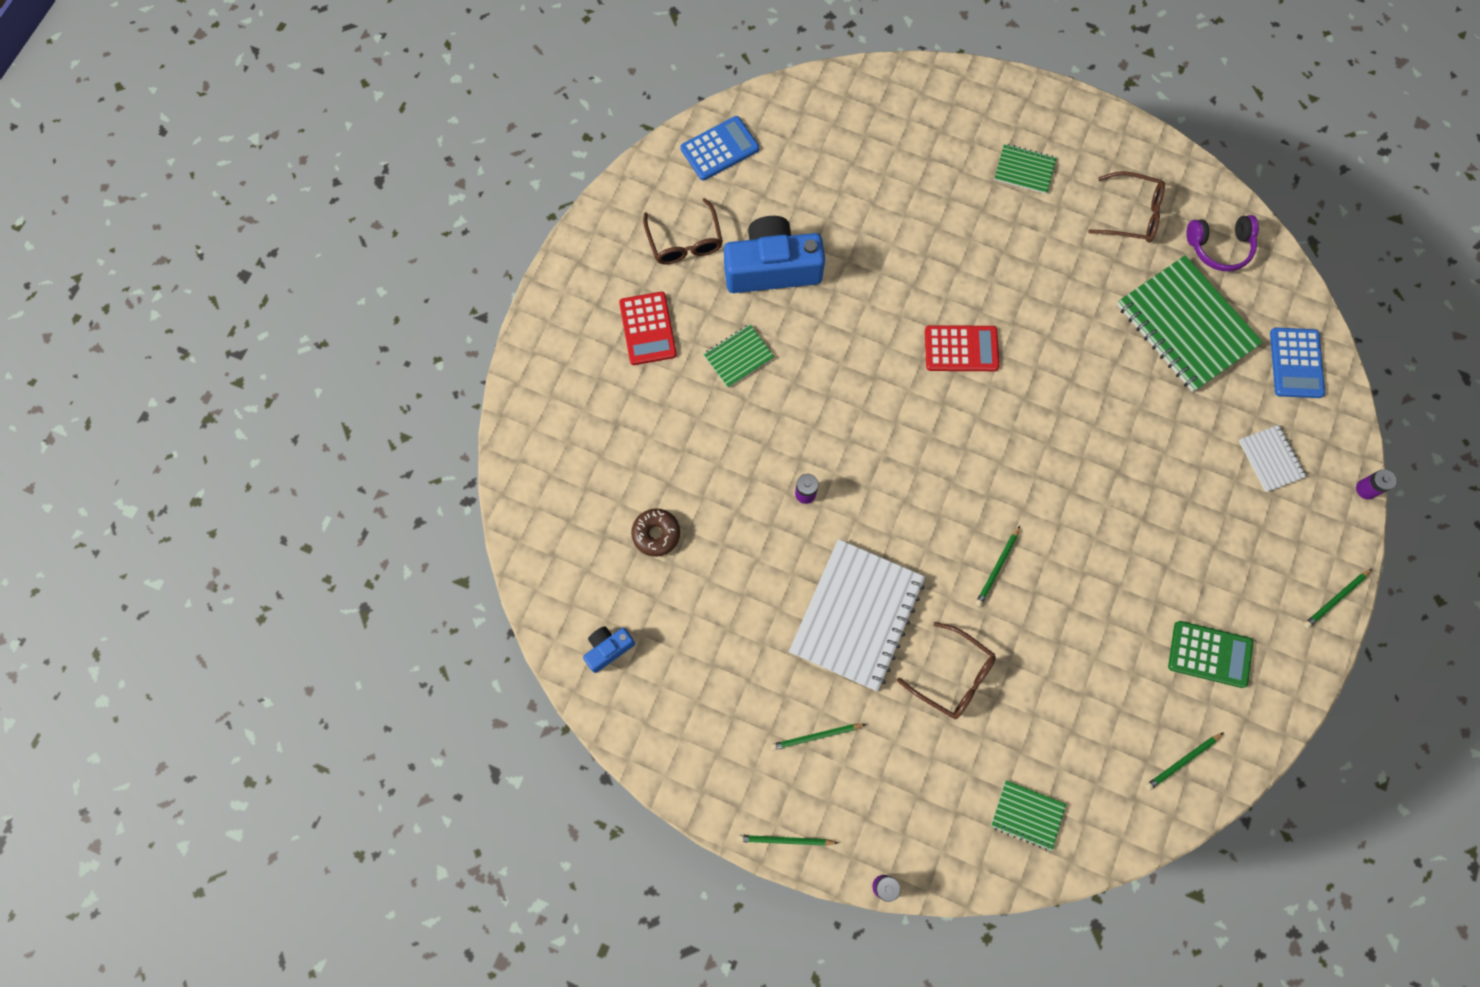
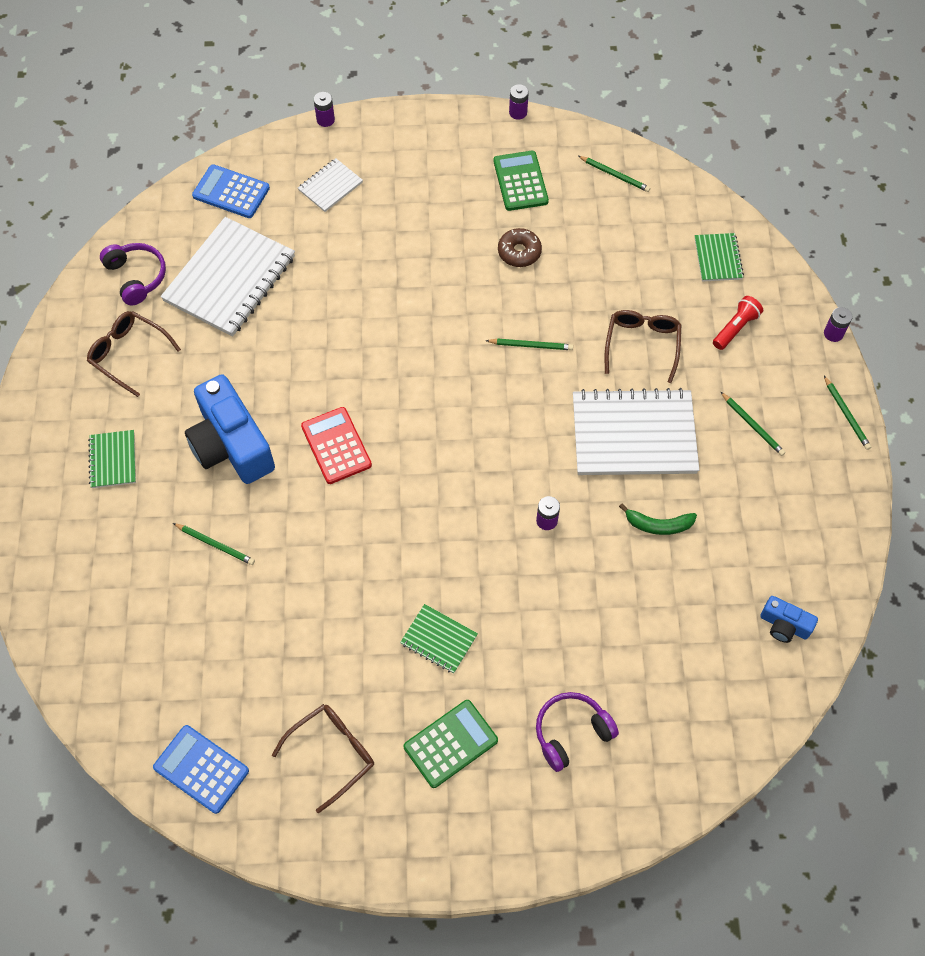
camera: 115 degrees left, 10 degrees down
red calculator [619,292,677,365] -> green calculator [404,700,498,788]
brown donut [631,509,680,557] -> brown donut moved to [498,228,542,267]
blue camera [724,216,825,293] -> blue camera moved to [185,374,275,484]
brown glasses [1088,171,1165,242] -> brown glasses turned 45 degrees counterclockwise [87,311,181,397]
green notebook [1117,255,1263,392] -> white notebook [160,217,295,337]
blue calculator [1270,328,1325,398] -> blue calculator turned 135 degrees counterclockwise [192,164,270,218]
green pencil [1303,569,1372,628] -> green pencil moved to [173,523,255,565]
none -> purple battery [509,84,529,120]
none -> purple headphones [536,692,619,772]
none -> green banana [619,504,697,535]
none -> red flashlight [713,296,763,350]

